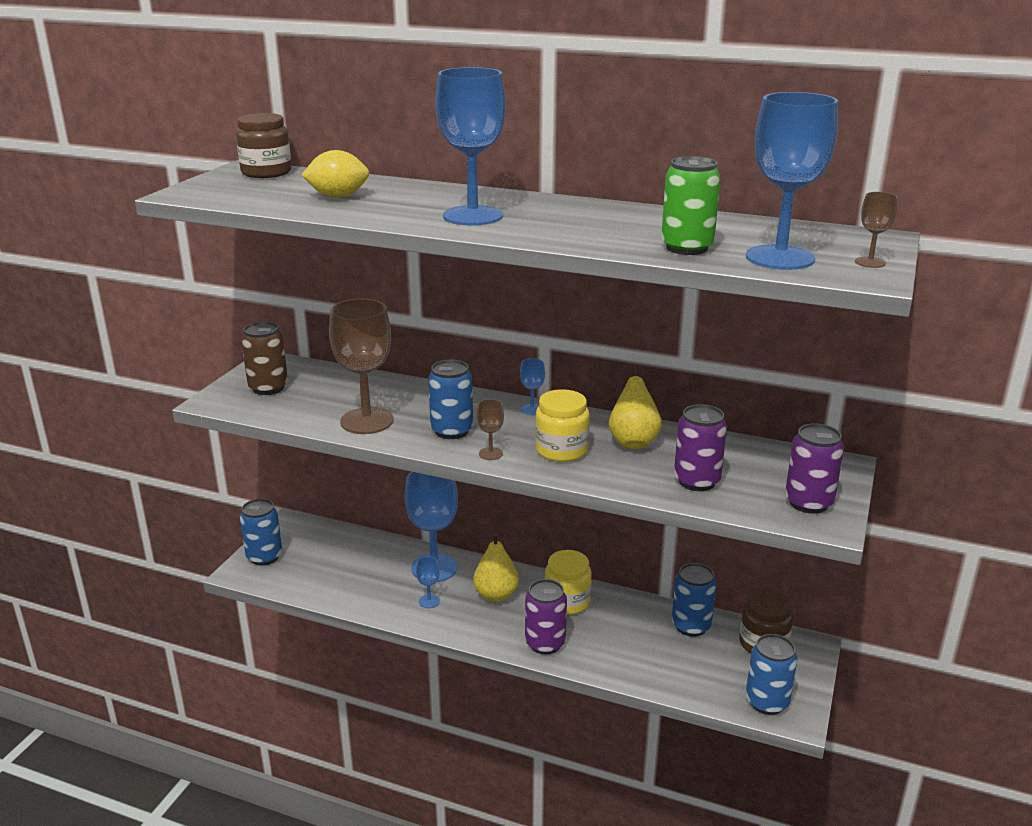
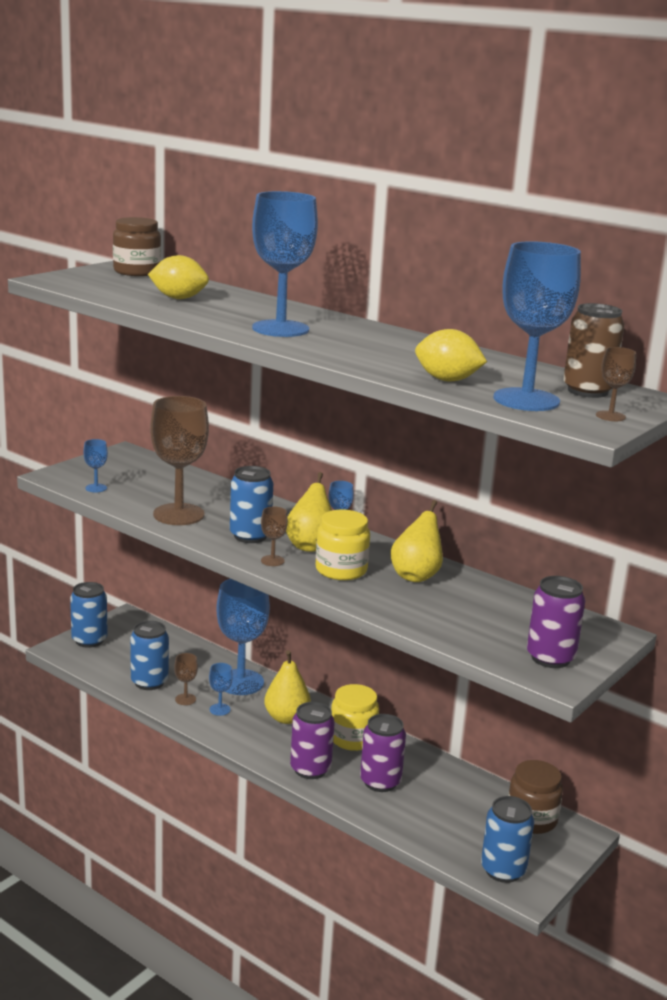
camera: 15 degrees right, 5 degrees down
brown can [241,321,288,395] -> brown can moved to [563,303,625,398]
green can [661,156,720,255] -> yellow lemon [415,329,487,382]
blue can [672,563,716,637] -> blue can moved to [130,621,169,690]
purple can [674,404,727,491] -> purple can moved to [360,714,406,792]
none -> blue goblet [83,439,108,492]
none -> brown goblet [174,653,198,705]
none -> yellow pear [286,472,332,552]

